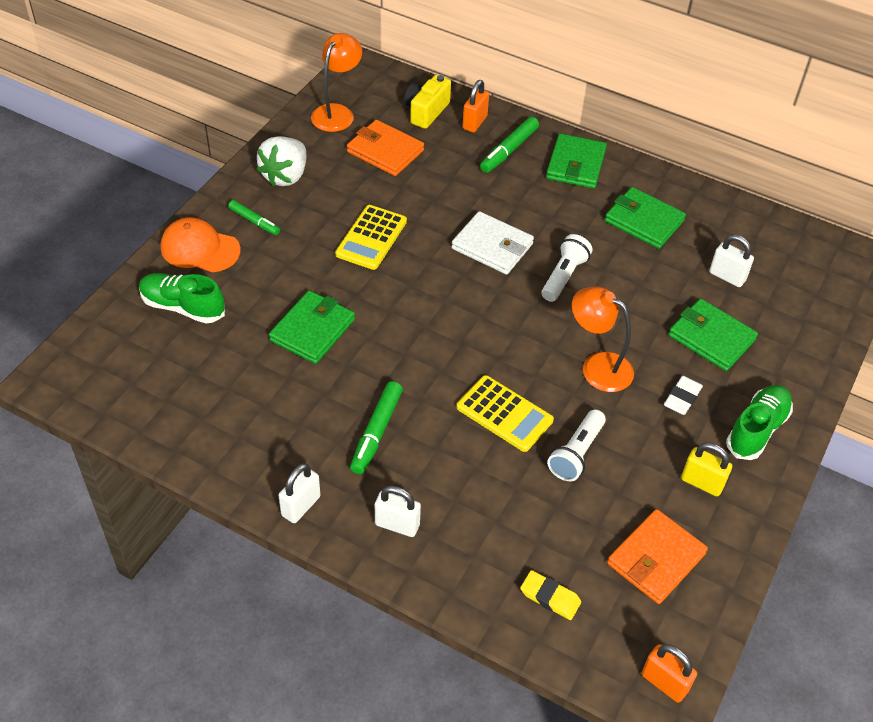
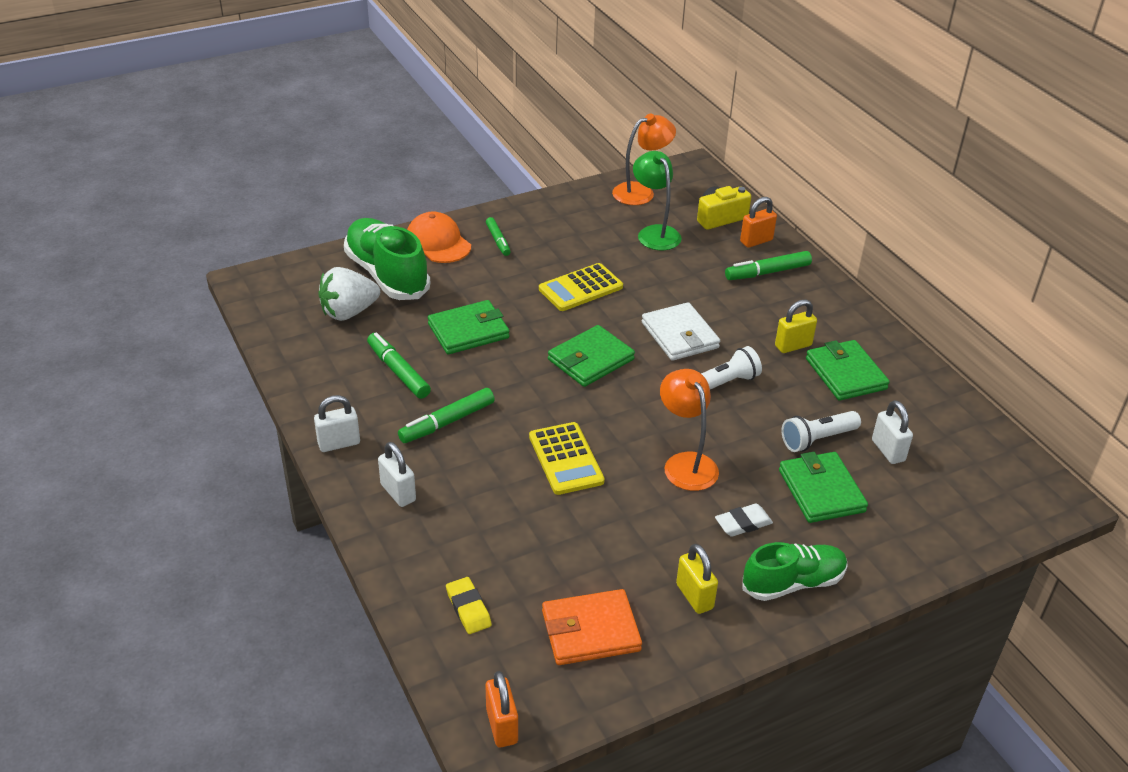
camera: 35 degrees right, 10 degrees down
green shoe [139,273,225,324] -> green shoe [344,218,430,300], size x1.51
white strawberry [256,136,306,186] -> white strawberry moved to [318,267,380,321]
orange wallet [347,120,424,176] -> green lamp [633,151,682,250]
green wallet [546,133,607,189] -> green wallet moved to [548,325,635,387]
white flashlight [547,410,606,481] -> white flashlight moved to [781,411,861,452]
none -> green marker [367,332,431,399]
none -> yellow padlock [775,300,817,353]

